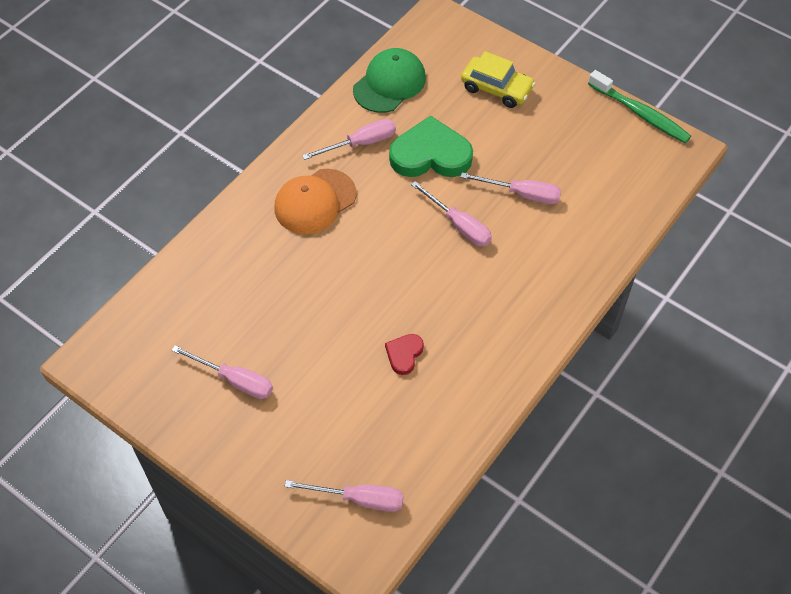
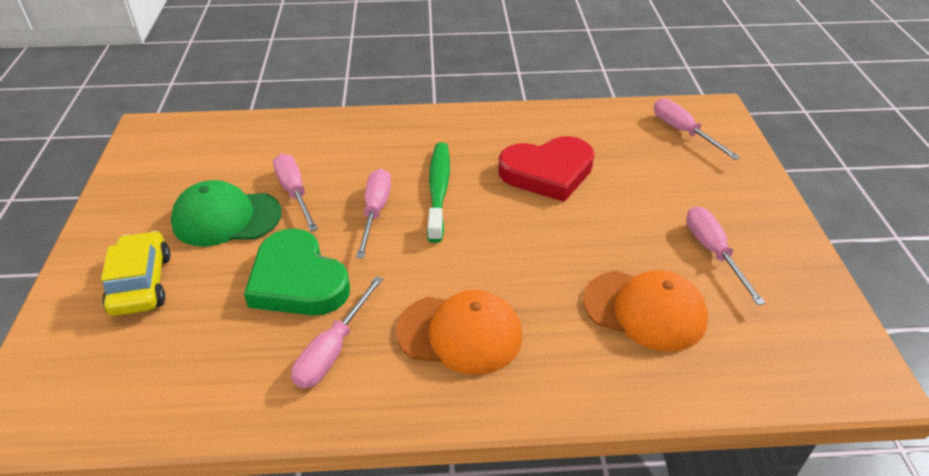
camera: 130 degrees left, 15 degrees down
pink screwdriver [302,119,396,160] -> pink screwdriver turned 90 degrees counterclockwise [291,276,383,388]
green cap [353,48,426,113] -> green cap moved to [171,180,282,247]
red heart [385,334,424,375] -> red heart [498,136,594,202], size x2.07
green toothbrush [588,70,691,143] -> green toothbrush moved to [427,143,450,243]
none -> orange cap [583,270,708,351]

